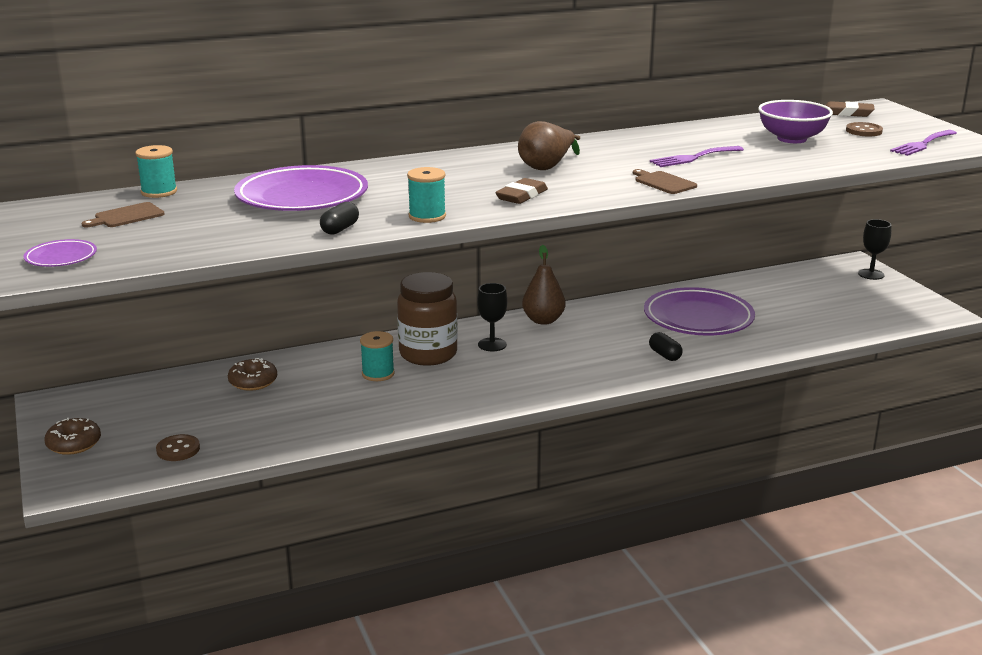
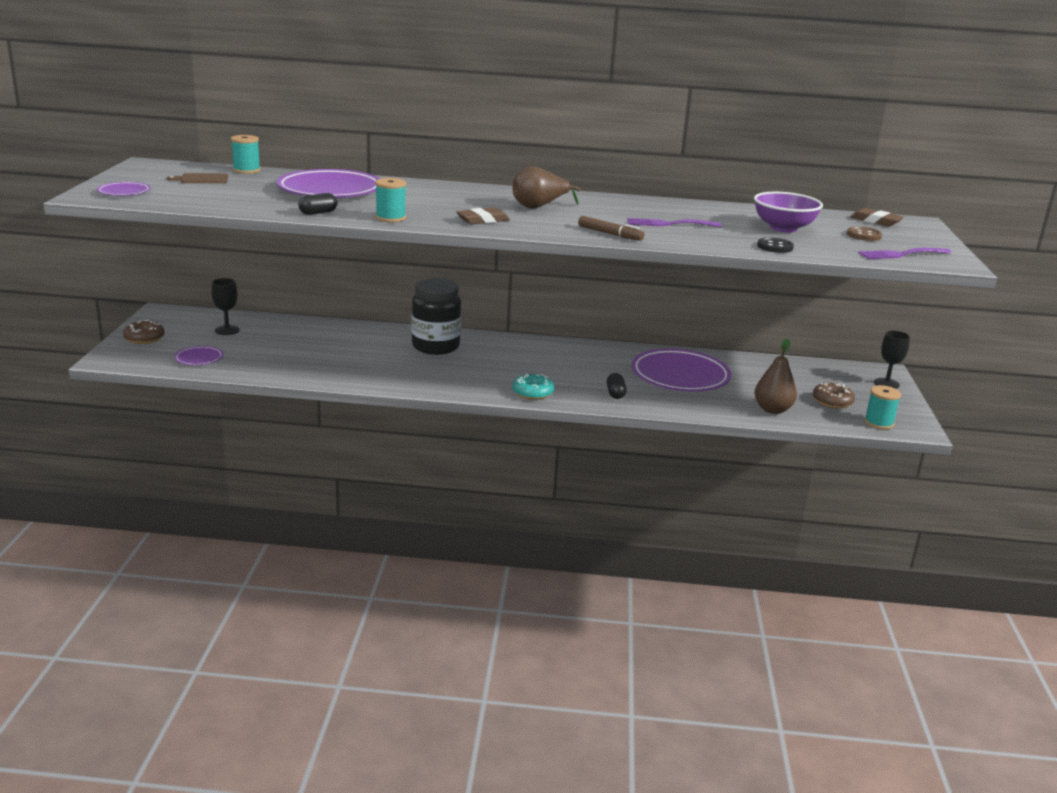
camera: 25 degrees right, 0 degrees up
brown button [156,434,200,461] -> purple plate [174,346,224,366]
brown donut [228,358,277,391] -> brown donut moved to [813,383,855,408]
turquoise spool [360,331,395,381] -> turquoise spool moved to [864,385,901,430]
brown jar [397,272,458,366] -> black jar [412,278,461,355]
black goblet [477,283,507,351] -> black goblet moved to [211,278,240,335]
brown pear [522,245,566,325] -> brown pear moved to [754,339,797,414]
brown cutting board [633,169,697,194] -> brown marker [578,216,644,241]
none -> turquoise donut [512,374,554,400]
none -> black button [757,237,794,253]

